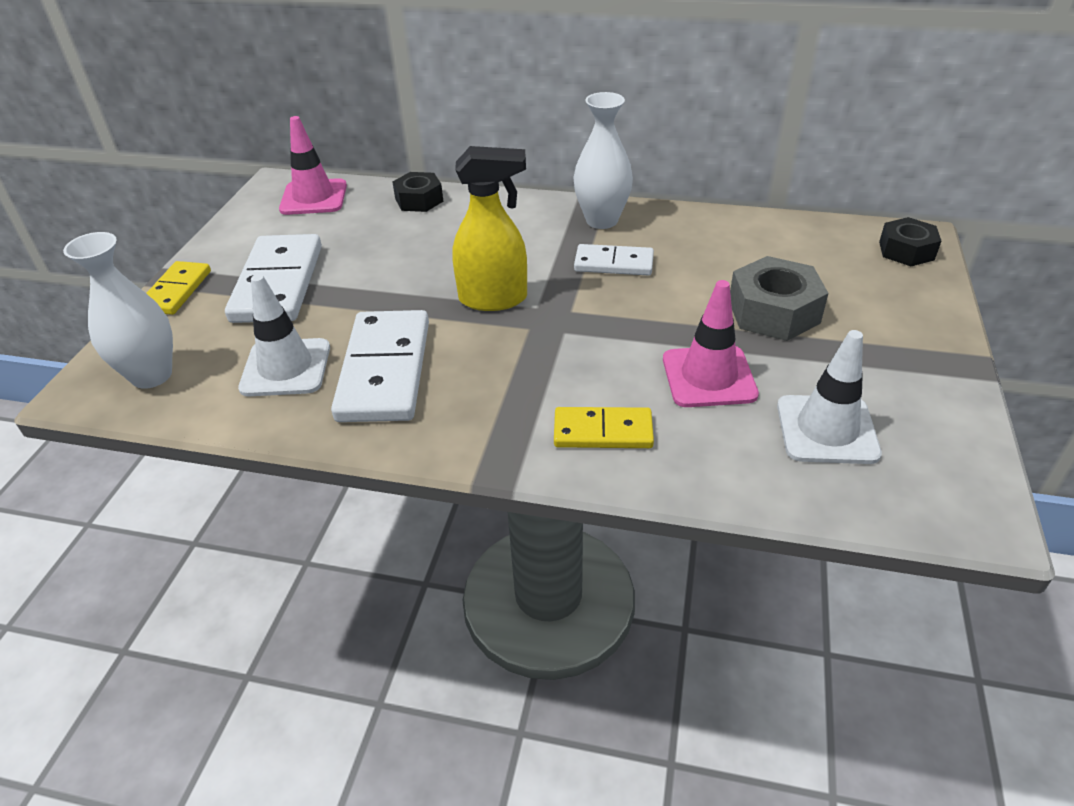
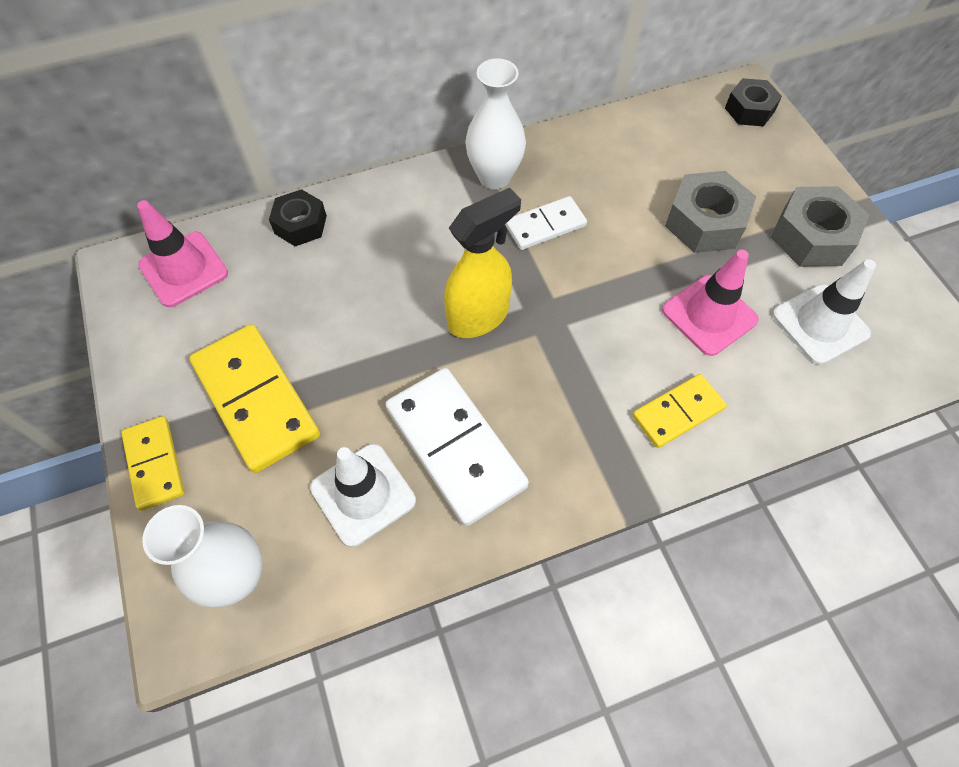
camera: 35 degrees left, 20 degrees up
white domino [225,234,322,323] -> yellow domino [189,324,320,473]
none -> grey nut [771,186,869,267]

